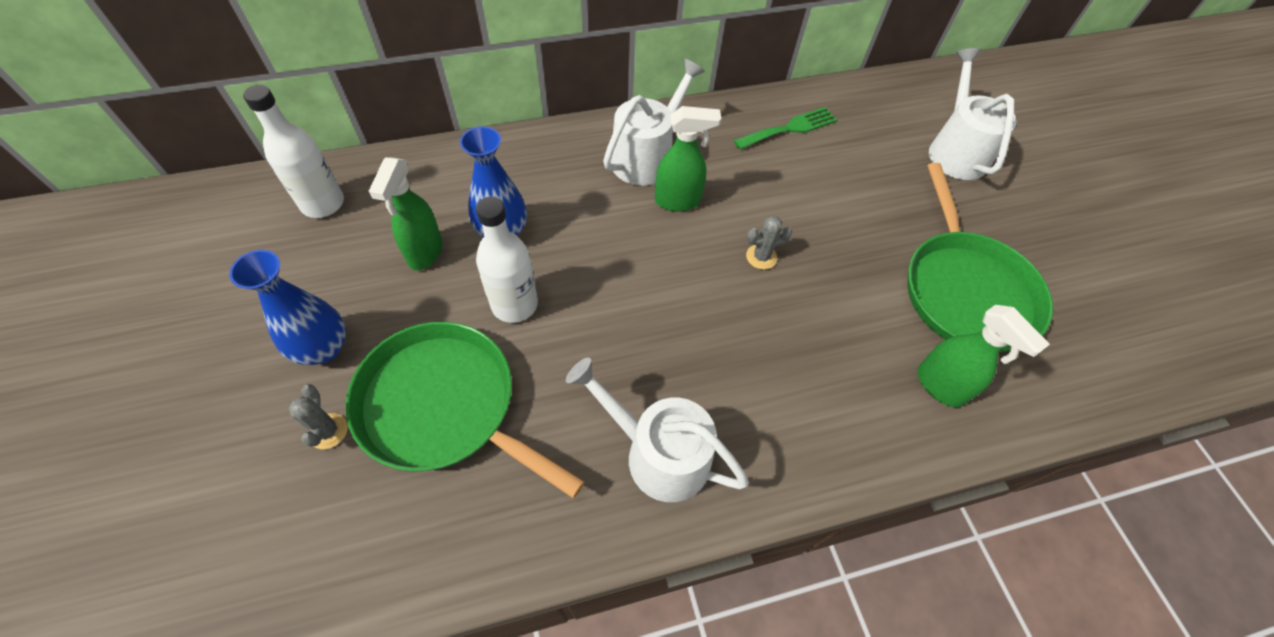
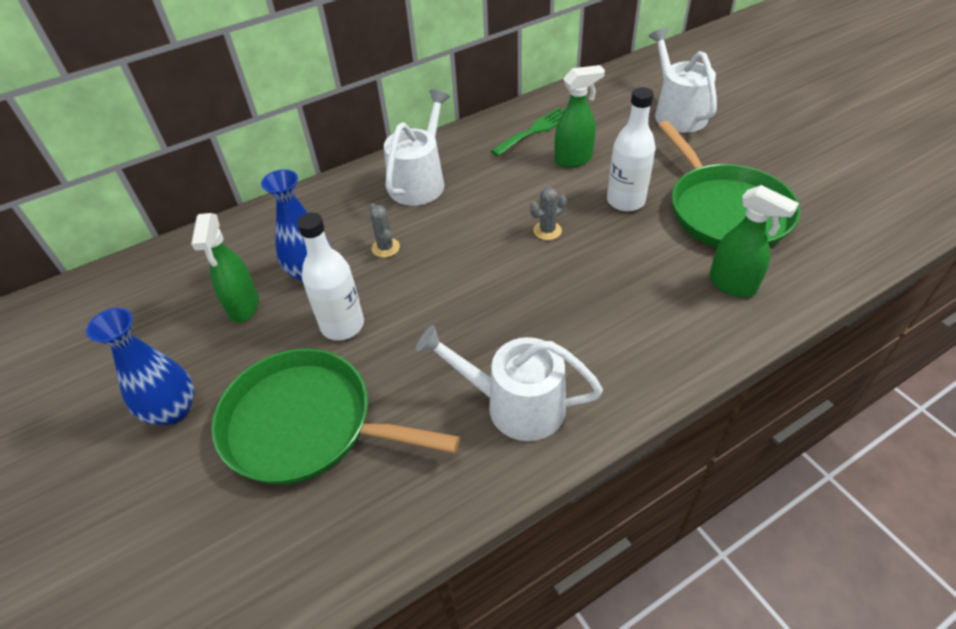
camera: 10 degrees left, 10 degrees down
white bottle [243,85,344,218] -> white bottle moved to [607,87,656,211]
grey cactus [288,384,348,449] -> grey cactus moved to [369,203,400,258]
green spray bottle [655,106,721,212] -> green spray bottle moved to [555,65,605,168]

